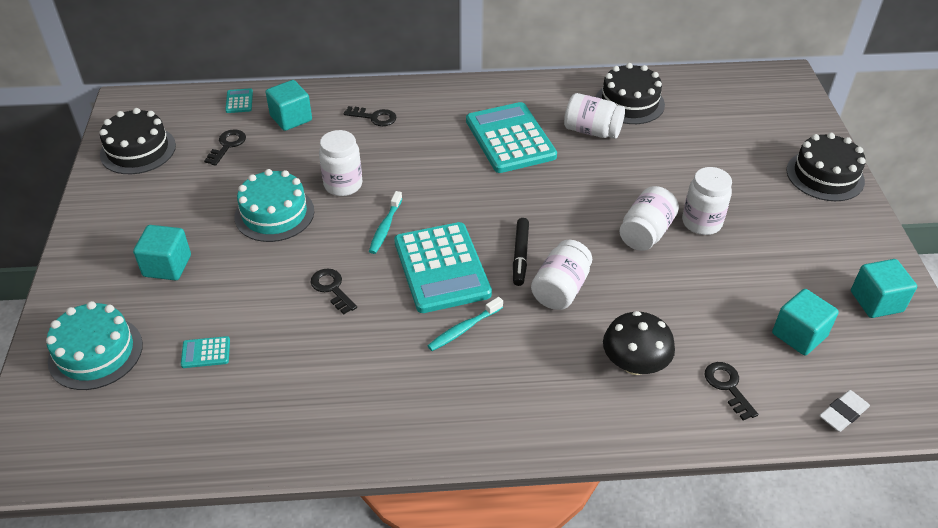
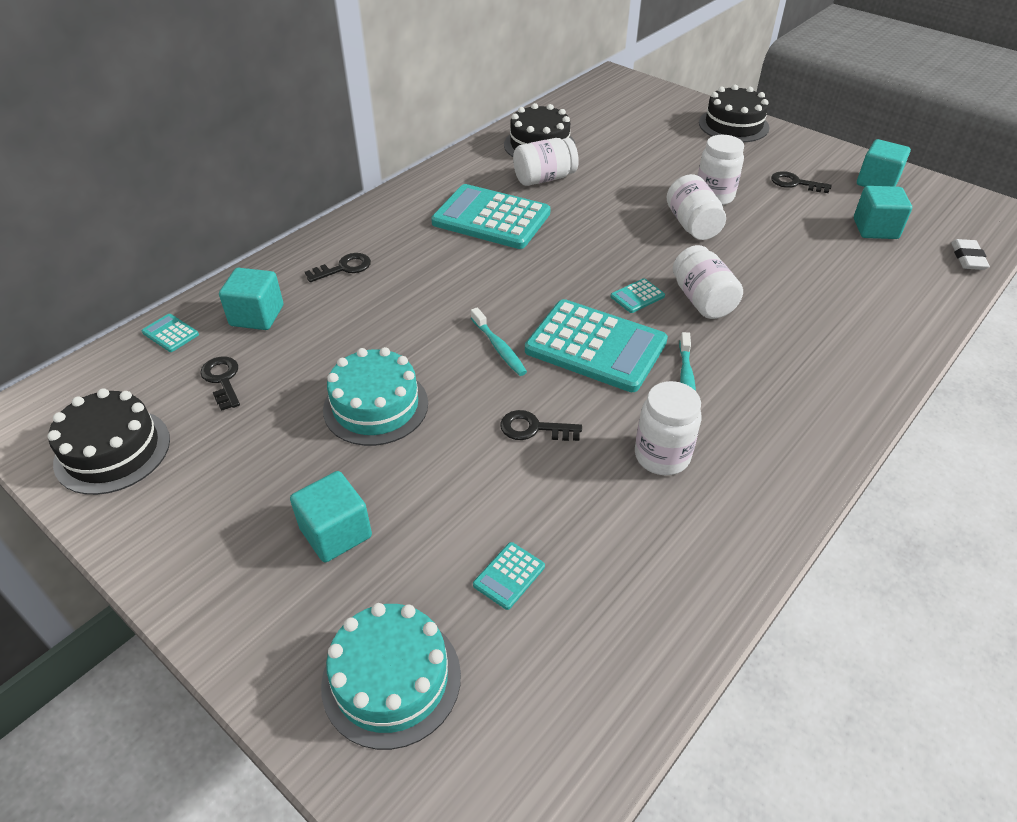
camera: 45 degrees left, 0 degrees up
white jar [319,130,363,196] -> white jar moved to [635,381,701,475]
black marker [513,218,529,286] -> turquoise calculator [611,278,665,313]
black mushroom [603,311,675,375] -> none
black key [705,362,758,420] -> black key moved to [771,171,832,193]

